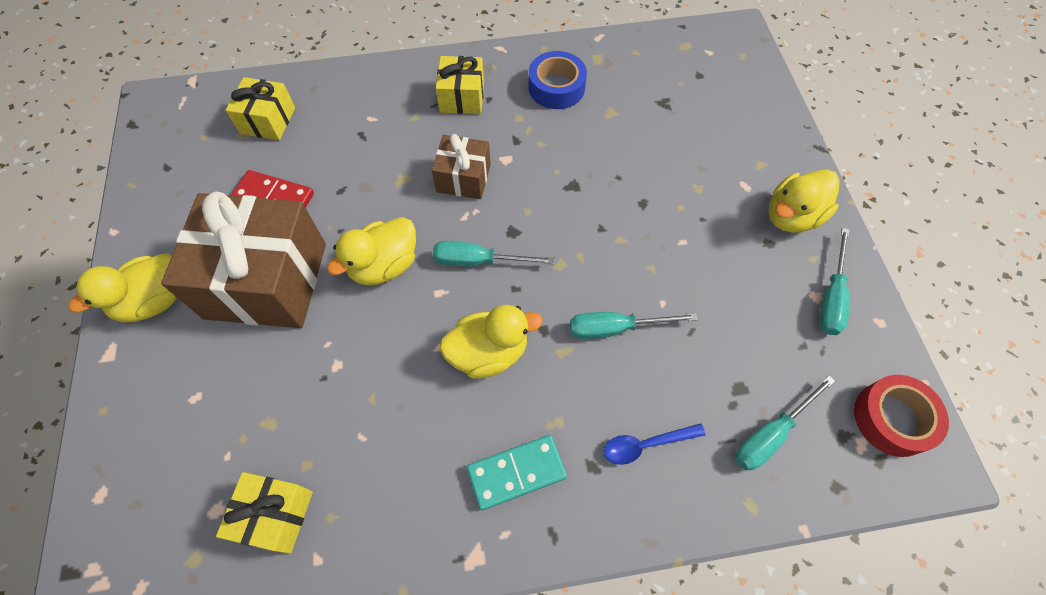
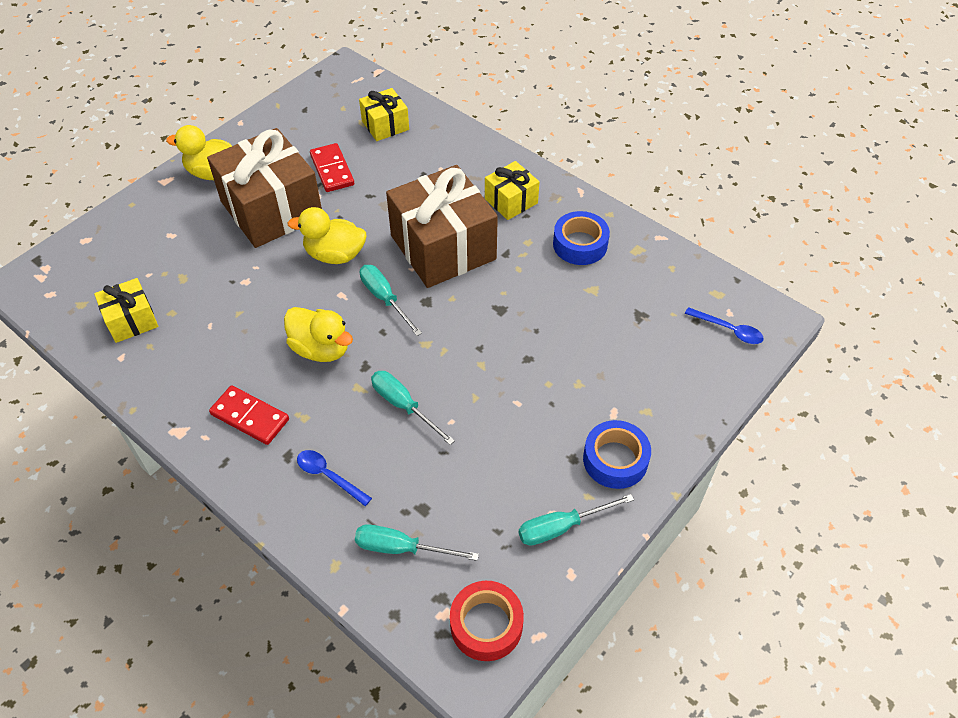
camera: 50 degrees right, 10 degrees down
brown gift [432,134,491,199] -> brown gift [386,165,498,288], size x1.99
turquoise domino [467,435,567,510] -> red domino [209,385,289,445]
yellow duck [768,169,839,233] -> blue tape [583,420,651,489]
none -> blue spoon [685,307,764,344]

